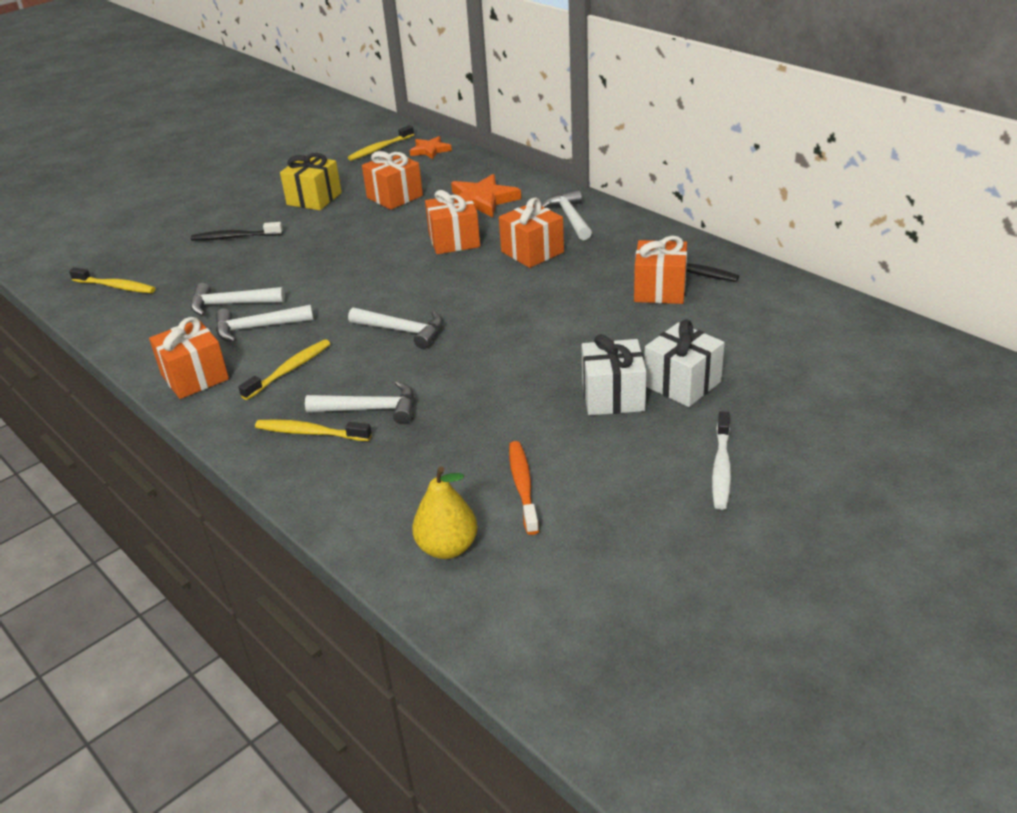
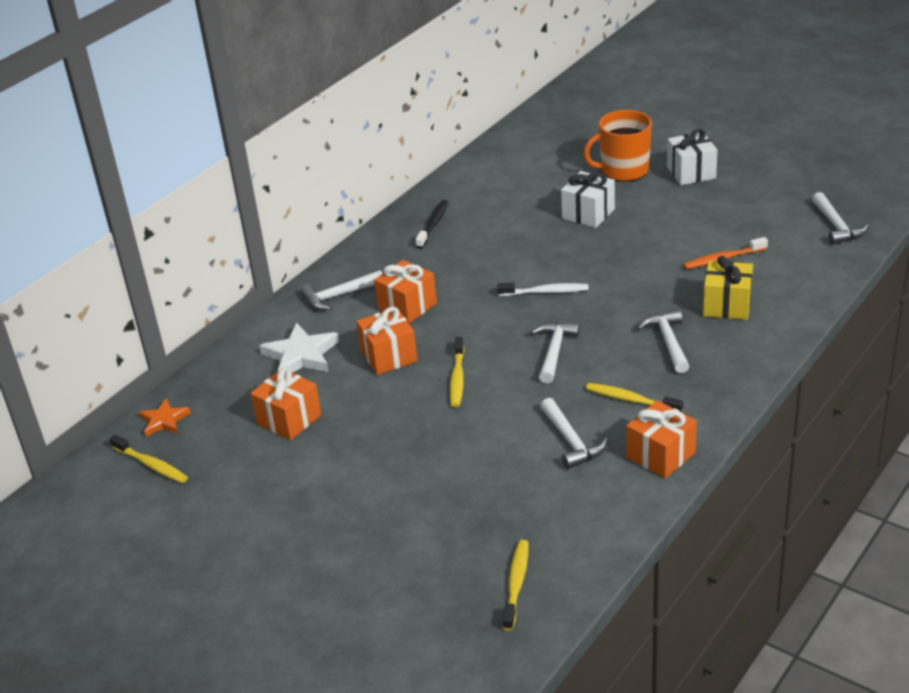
camera: 100 degrees left, 0 degrees up
black toothbrush [191,222,283,241] -> none
white hammer [191,283,285,316] -> white hammer moved to [812,192,869,245]
yellow toothbrush [255,419,372,441] -> yellow toothbrush moved to [450,337,465,407]
yellow gift [280,153,342,210] -> yellow gift moved to [703,256,753,320]
yellow pear [412,466,478,559] -> none
orange star [451,174,521,218] -> white star [260,323,339,373]
white gift [581,334,646,415] -> white gift moved to [667,129,717,185]
orange gift [634,236,687,304] -> none
white toothbrush [712,411,731,510] -> white toothbrush moved to [497,283,589,296]
none -> orange mug [583,110,652,182]

